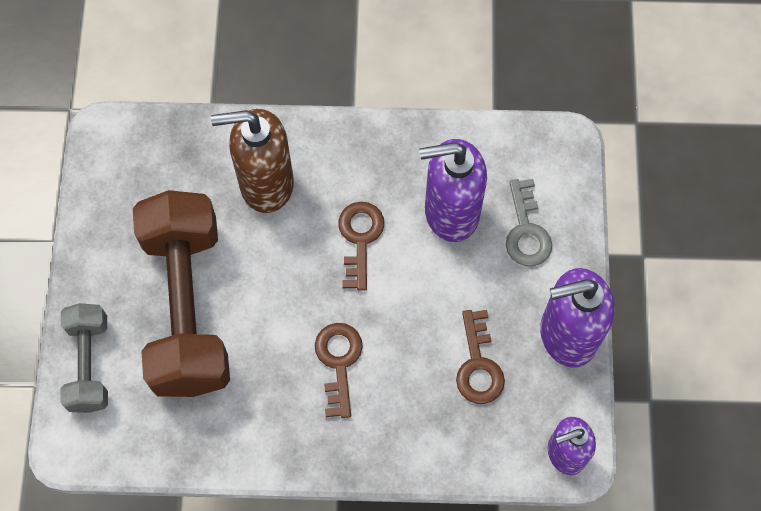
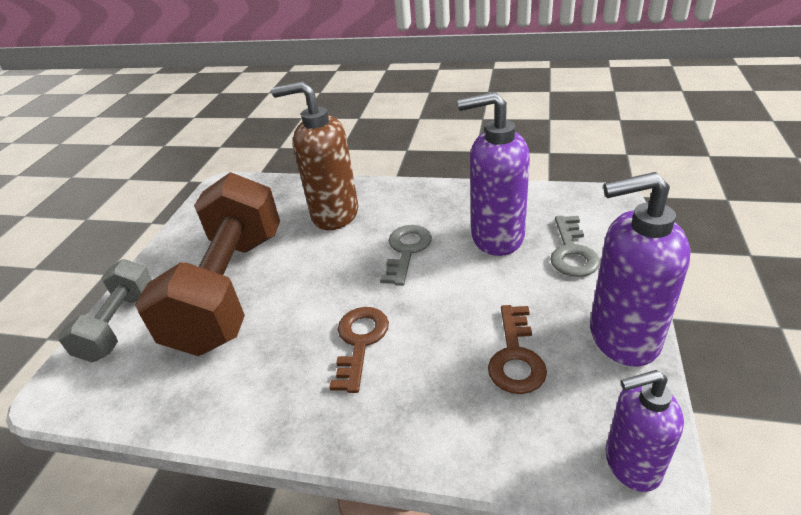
camera: 15 degrees right, 30 degrees down
brown key [338,202,384,291] -> grey key [380,225,432,286]

